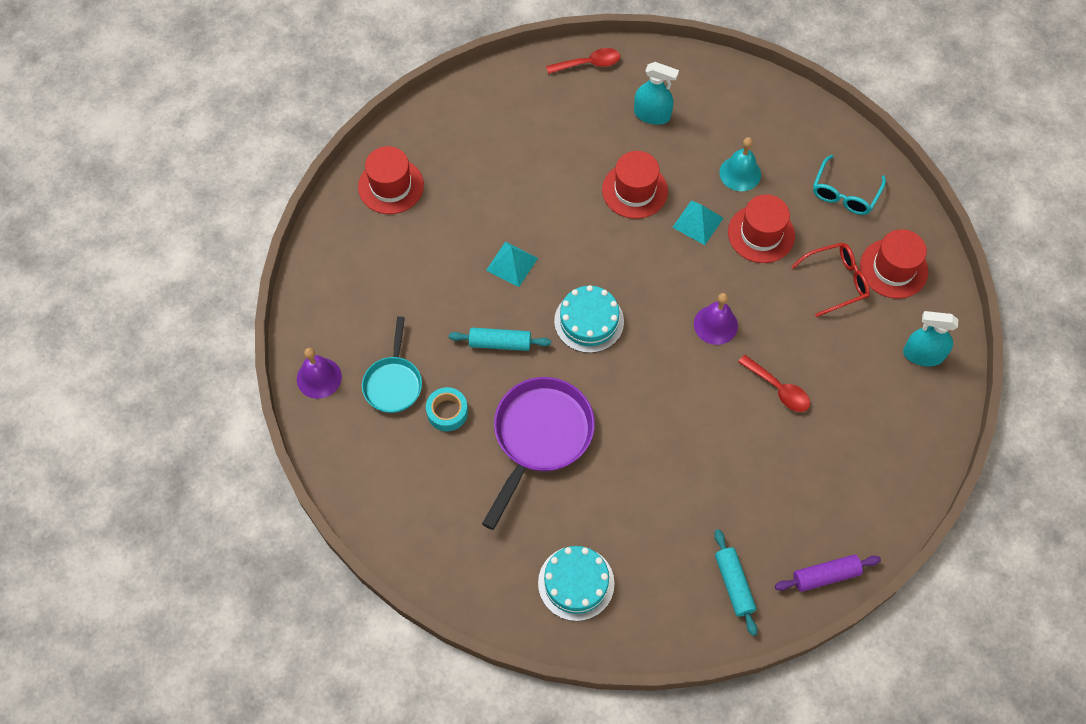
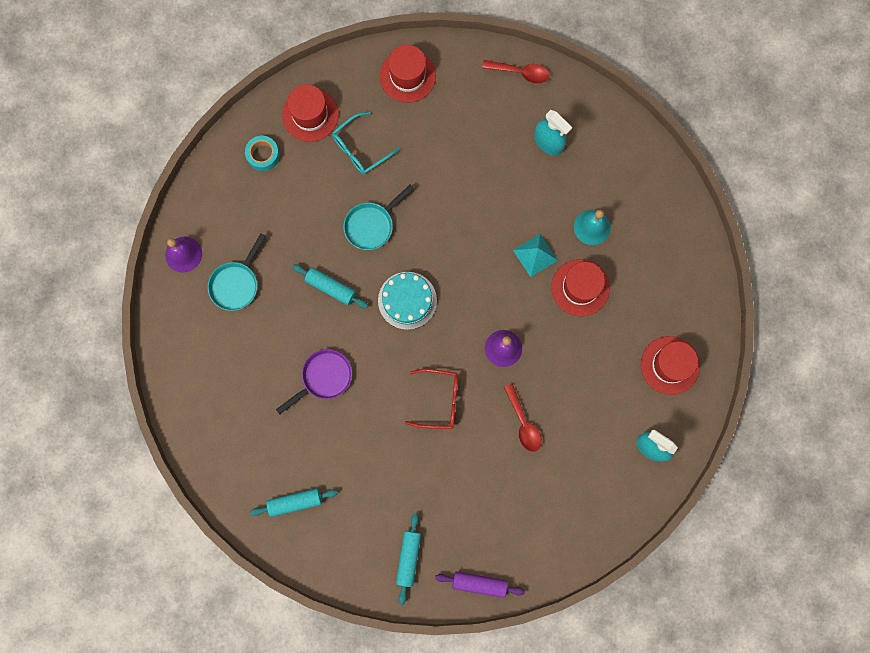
camera: 25 degrees right, 15 degrees up
turquoise tape [426,387,468,431] -> turquoise tape moved to [245,136,280,171]
purple pan [482,377,595,530] -> purple pan [276,349,352,414], size x0.61
turquoise pyramid [486,242,538,287] -> turquoise pan [343,184,414,250]
turquoise cake [538,546,614,621] -> turquoise rolling pin [250,488,338,517]
red hat [602,151,668,219] -> red hat moved to [380,45,436,103]
red glasses [791,243,870,317] -> red glasses moved to [405,369,458,429]
turquoise glasses [813,155,886,215] -> turquoise glasses moved to [332,112,400,174]

